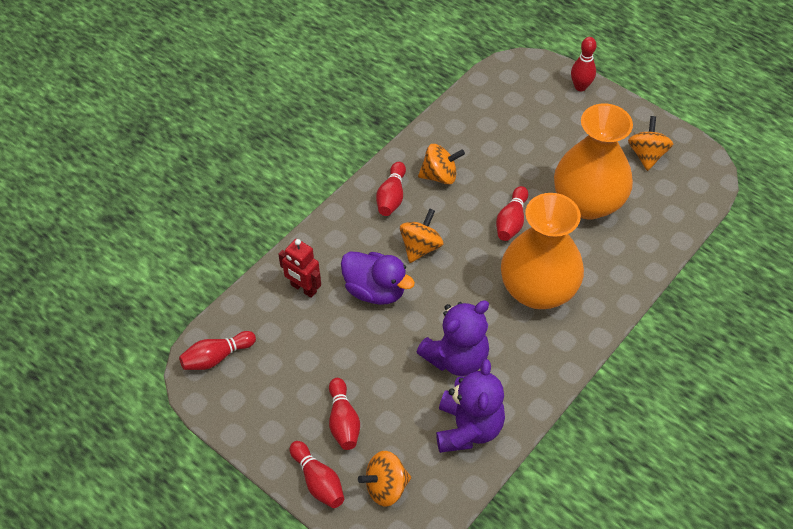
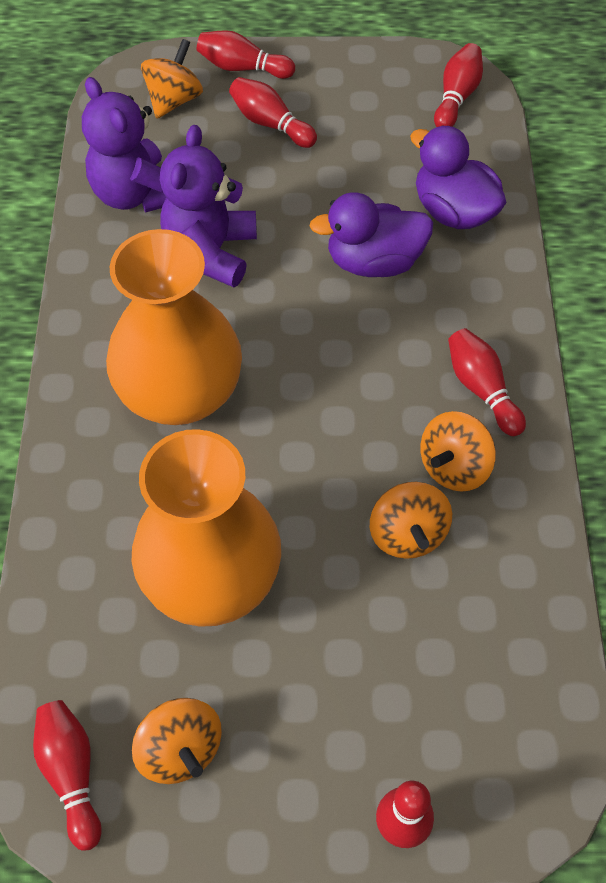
camera: 140 degrees right, 5 degrees up
red robot [278,239,321,298] -> purple duck [410,125,506,229]
orange spinning top [400,209,443,263] -> orange spinning top moved to [370,482,452,559]
red bowling pin [496,186,528,241] -> red bowling pin moved to [33,700,102,851]

